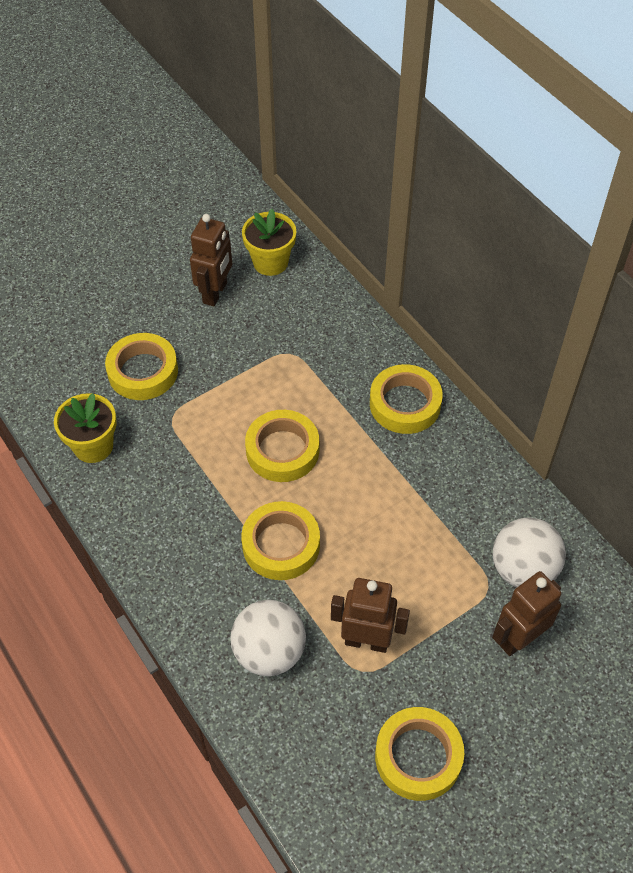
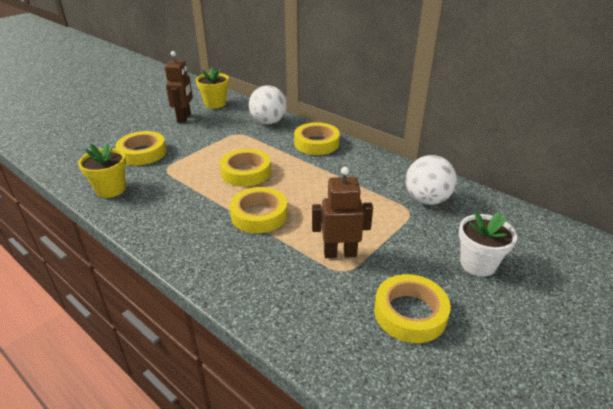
camera: 15 degrees left, 20 degrees down
white ball [230,600,306,676] -> white ball moved to [249,86,287,124]
brown robot [492,571,561,656] -> none
none -> white flower pot [459,211,517,276]

